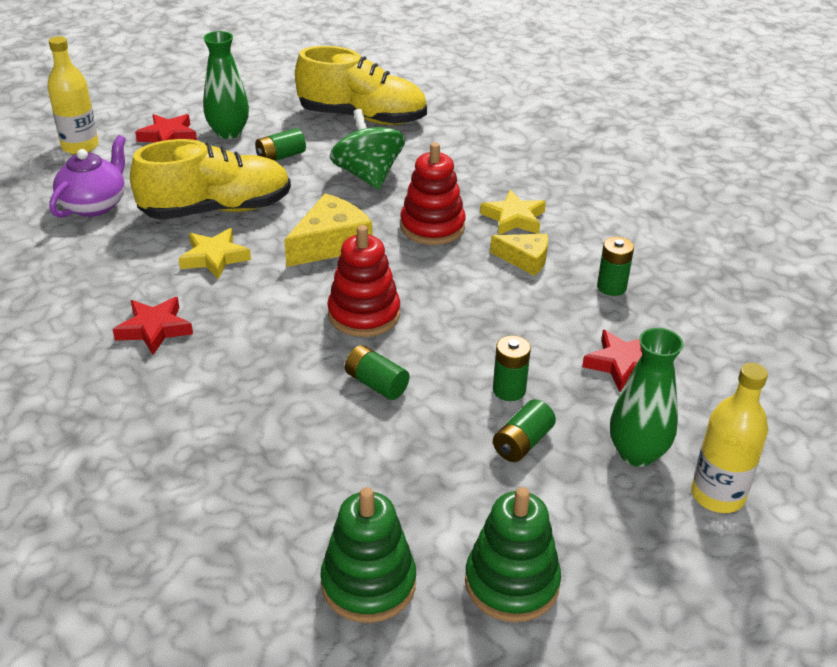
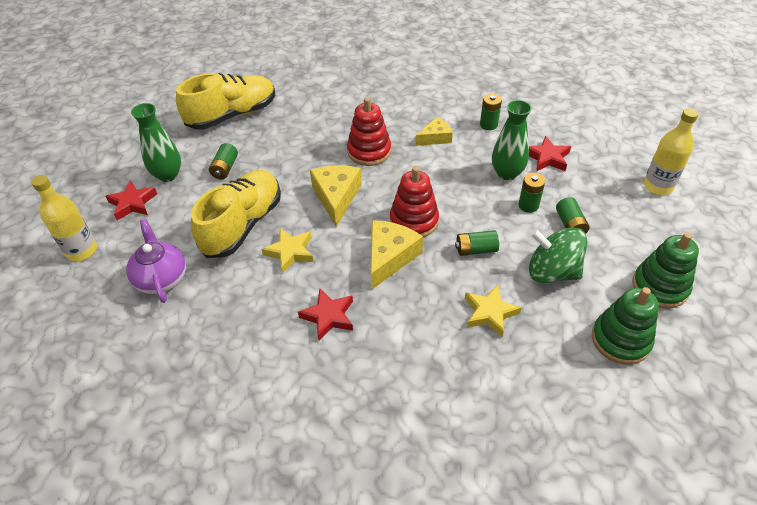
camera: 45 degrees left, 10 degrees up
green spinning top [330,109,405,190] -> green spinning top moved to [529,227,588,283]
yellow star [480,190,546,235] -> yellow star moved to [465,285,522,337]
green vase [610,328,684,467] -> green vase moved to [492,100,532,180]
none -> yellow cheese [371,220,423,290]

